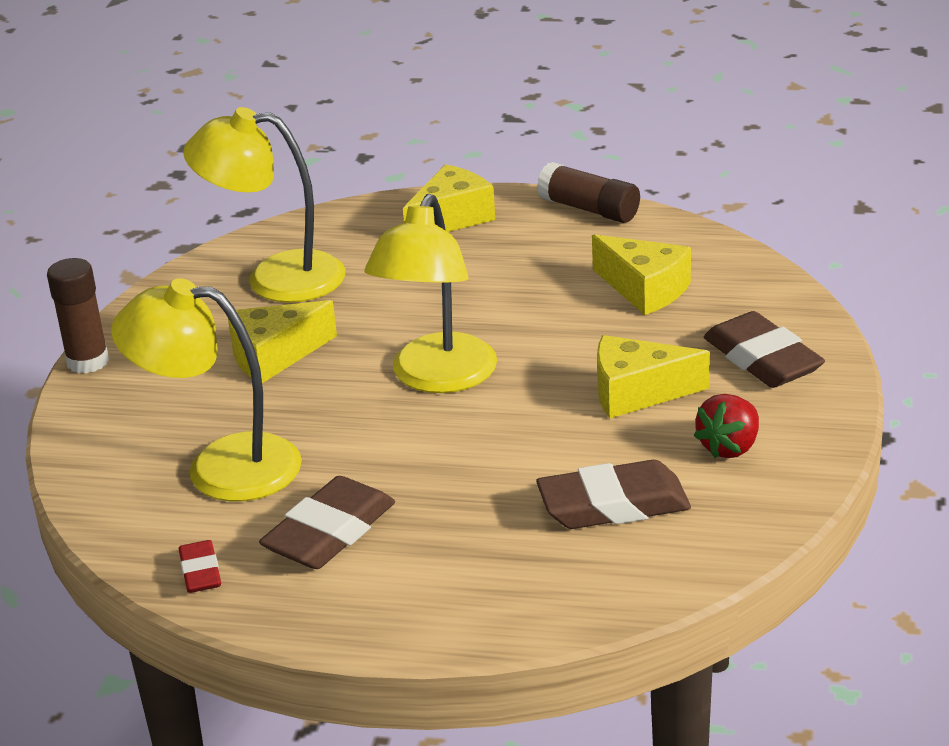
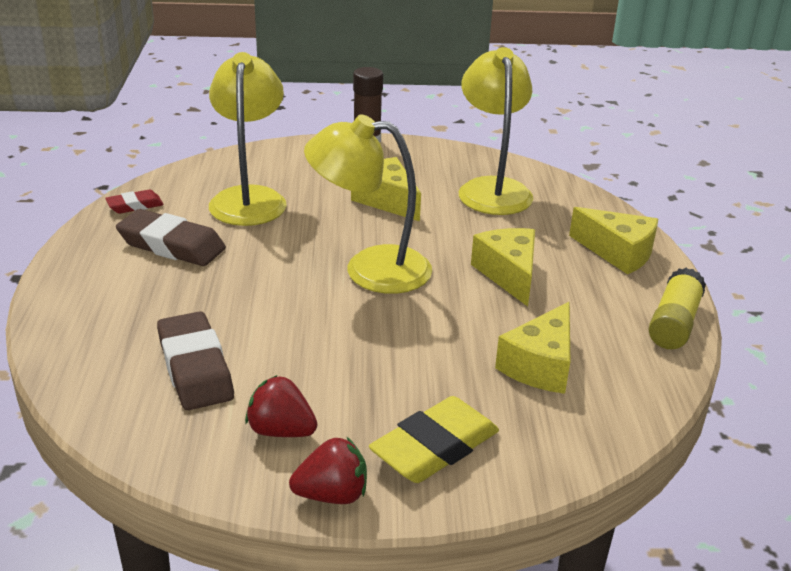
camera: 75 degrees right, 0 degrees up
brown glue stick [537,162,640,223] -> yellow glue stick [649,268,706,349]
yellow cheese [597,335,710,418] -> yellow cheese moved to [471,228,535,307]
brown eraser [704,311,825,388] -> yellow eraser [369,396,499,483]
none -> red strawberry [289,437,367,504]

